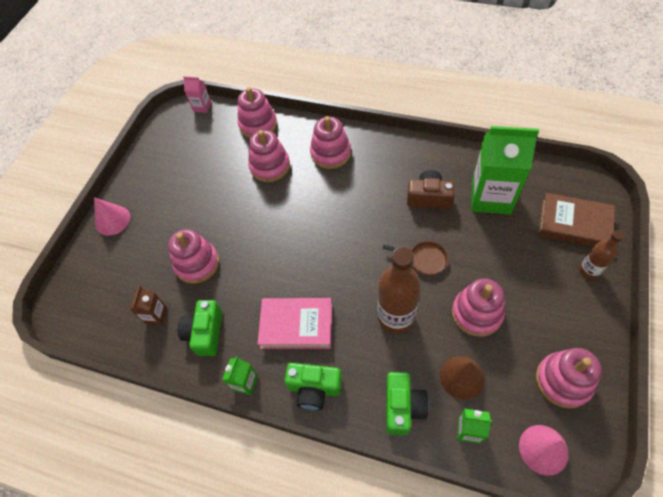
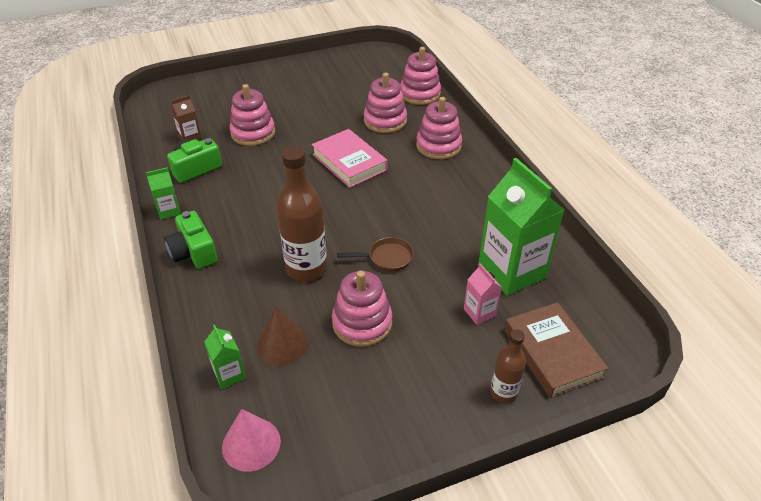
camera: 45 degrees right, 15 degrees down
pink cone [94,197,130,236] -> none
pink carton [183,76,211,113] -> pink carton moved to [464,263,502,325]
pink book [257,298,332,349] -> pink book moved to [312,129,388,188]
brown pan [383,241,448,275] -> brown pan turned 75 degrees counterclockwise [337,237,414,272]
green camera [386,372,429,435] -> none
brown camera [407,170,455,209] -> none
pink stacking toy [536,348,602,409] -> none

